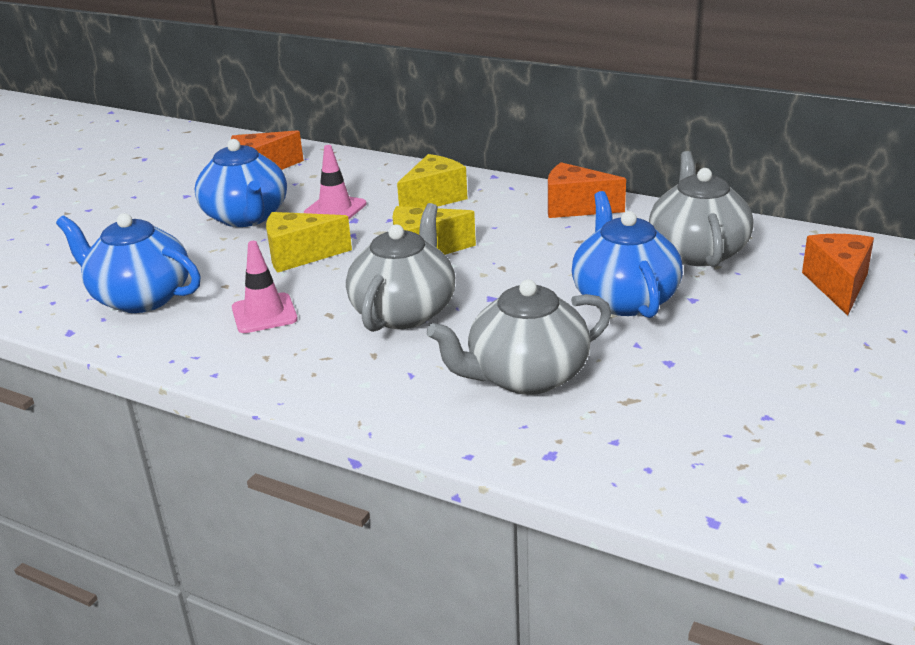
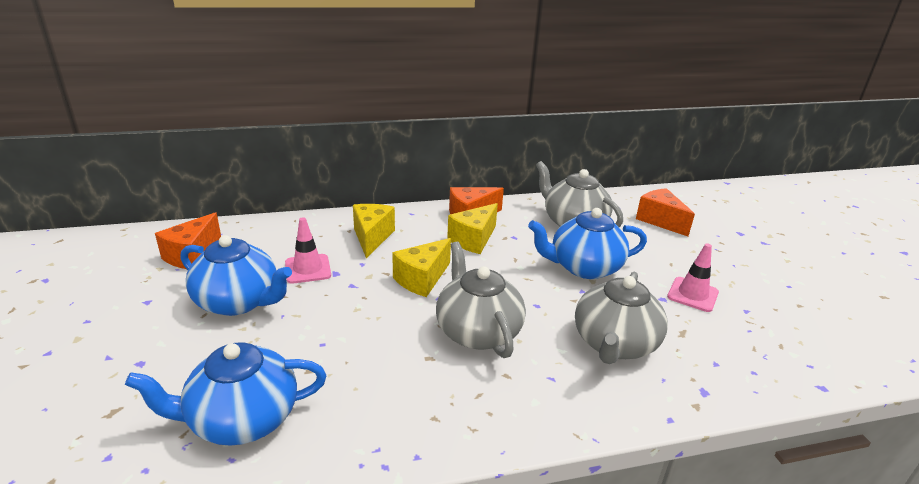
camera: 45 degrees left, 0 degrees up
pink traffic cone [232,241,298,333] -> pink traffic cone moved to [667,243,719,312]
yellow cheese [266,212,352,273] -> yellow cheese moved to [447,203,498,254]
blue teapot [572,191,683,318] -> blue teapot turned 45 degrees counterclockwise [528,208,647,279]

